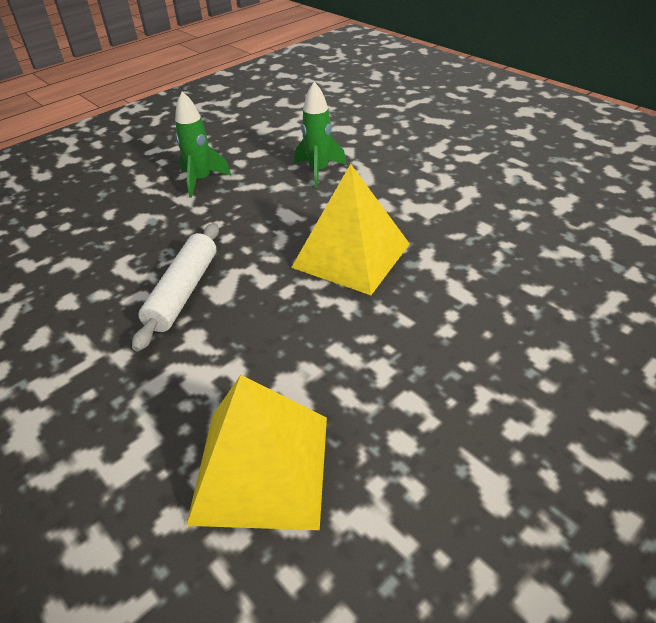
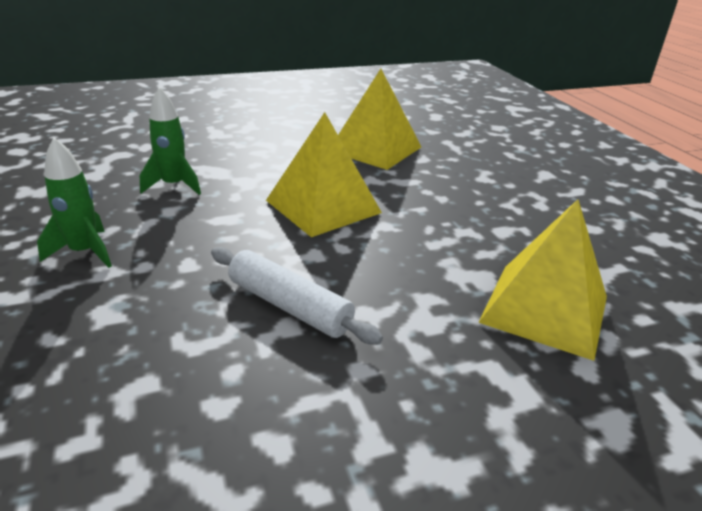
camera: 70 degrees left, 10 degrees down
none -> yellow pyramid [338,69,421,170]

